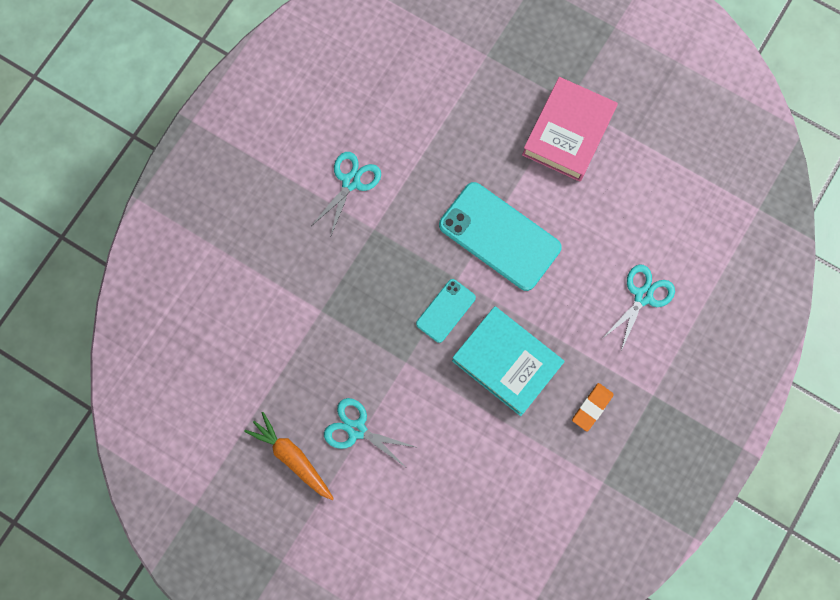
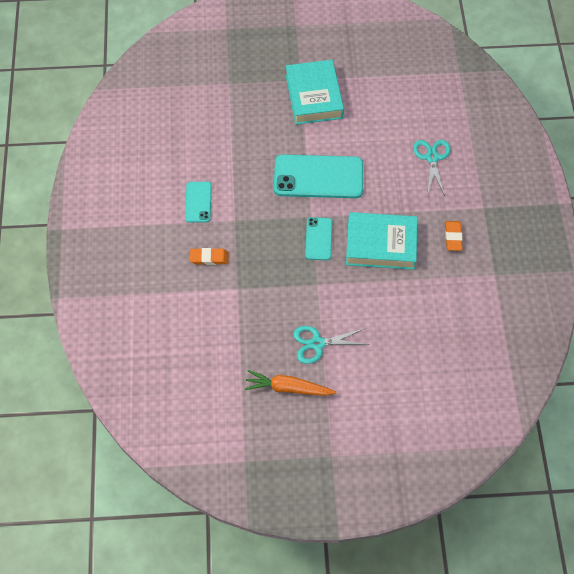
camera: 35 degrees left, 15 degrees down
turquoise scissors [312,152,381,235] -> turquoise phone [185,182,212,223]
pink book [522,77,618,182] -> turquoise book [286,60,344,125]
none -> orange eraser [190,248,229,265]

